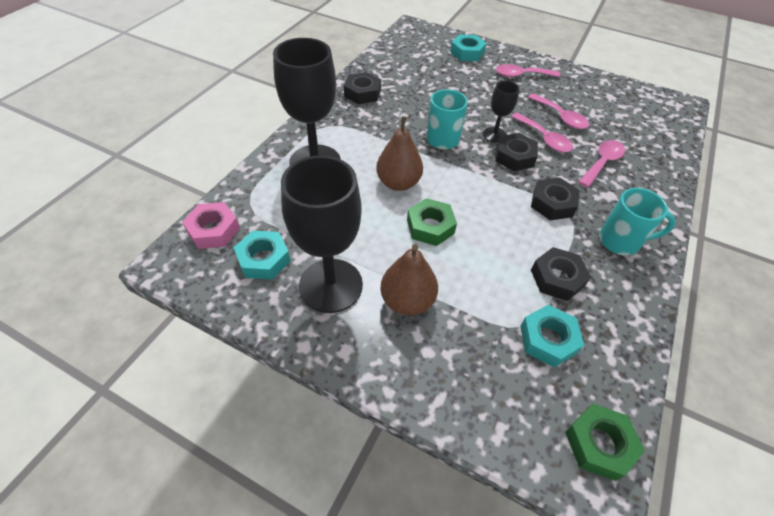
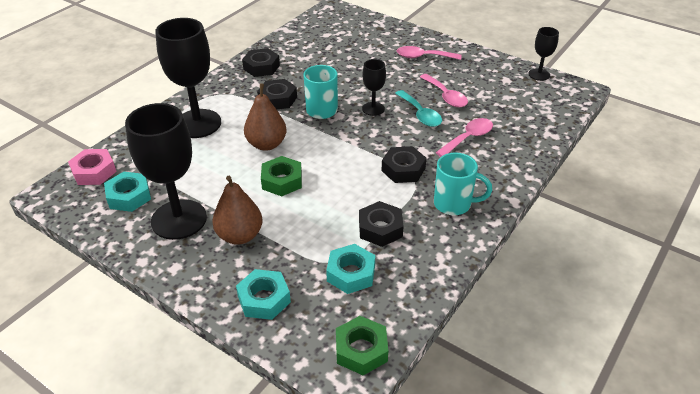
camera: 10 degrees right, 10 degrees down
turquoise nut [450,35,487,61] -> turquoise nut moved to [236,269,291,320]
black nut [495,133,538,171] -> black nut moved to [257,79,297,109]
pink spoon [511,113,573,152] -> turquoise spoon [395,90,442,127]
none -> black goblet [528,27,559,81]

